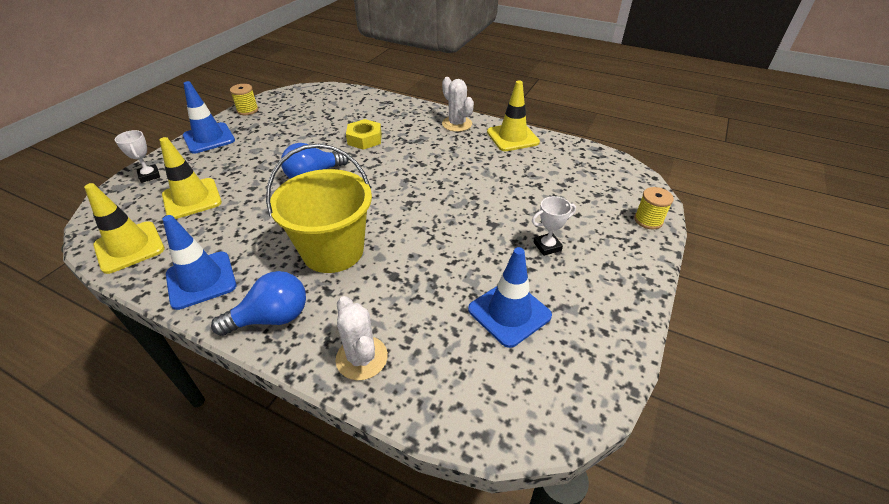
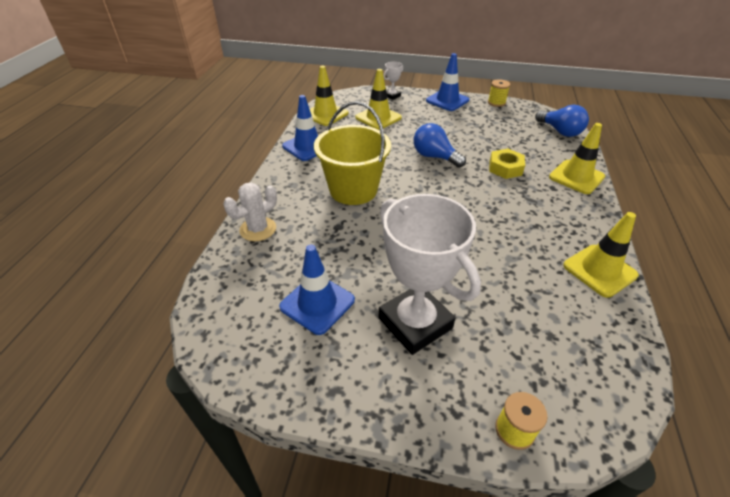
camera: 75 degrees right, 0 degrees up
blue light bulb [211,271,306,336] -> blue light bulb moved to [535,105,589,137]
white cactus [442,77,474,132] -> none
white trophy [532,196,576,256] -> white trophy [379,194,481,355], size x2.38
none -> yellow traffic cone [549,123,605,194]

